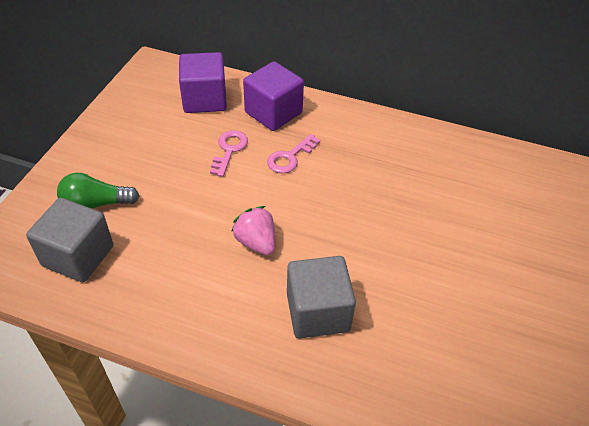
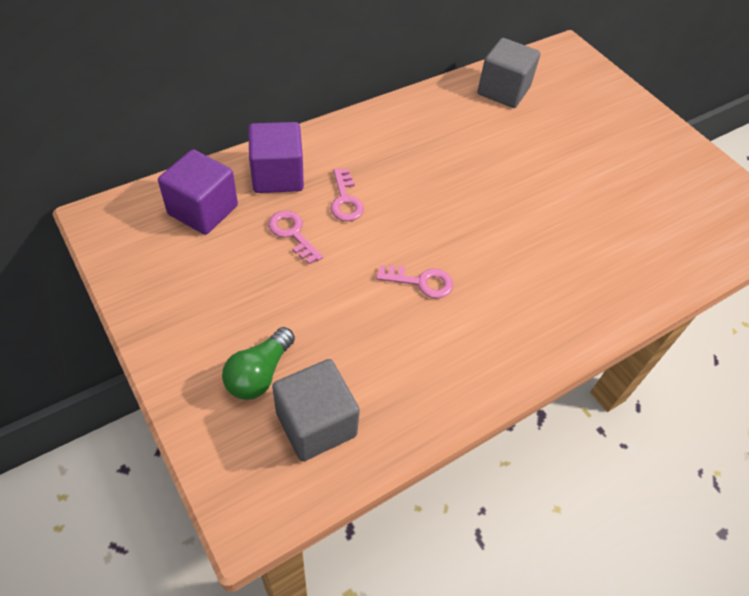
camera: 55 degrees left, 5 degrees up
pink strawberry [231,206,275,255] -> pink key [376,265,453,299]
grey cube [287,256,356,339] -> grey cube moved to [477,38,540,108]

